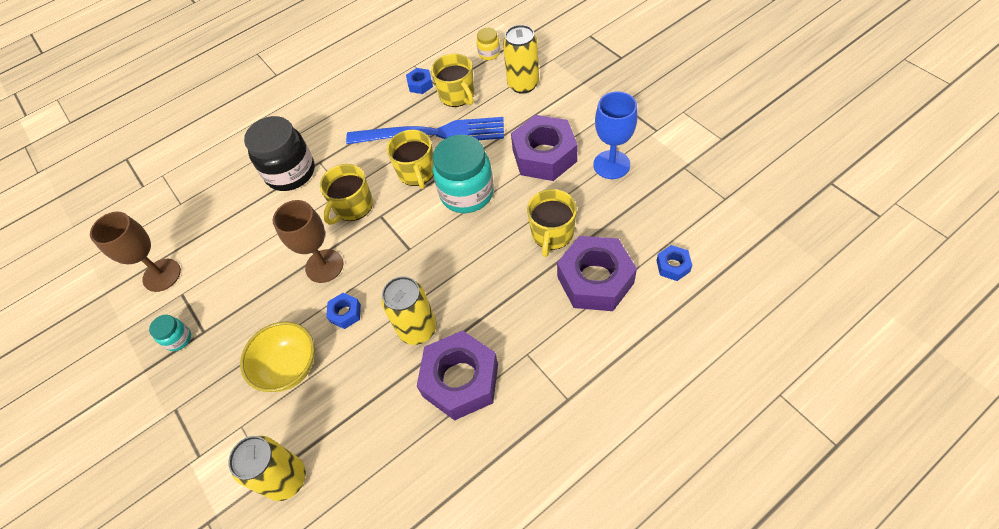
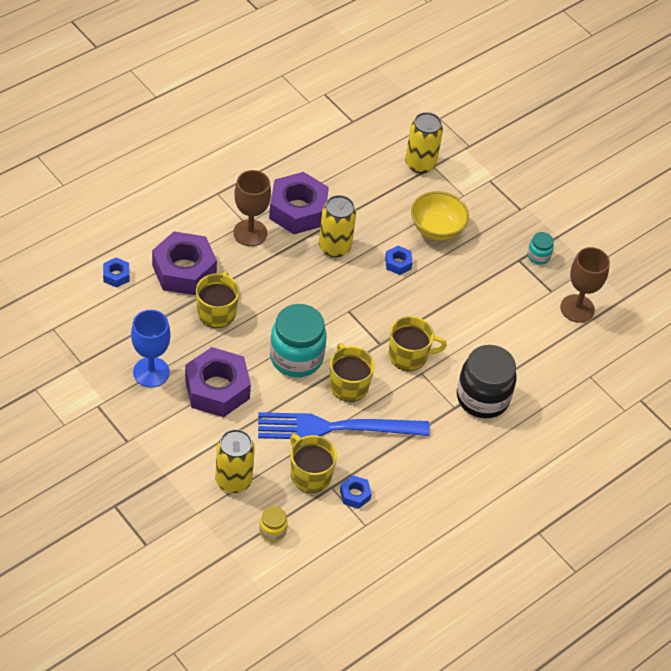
camera: 165 degrees right, 5 degrees down
brown goblet [273,200,343,283] -> brown goblet moved to [233,170,271,246]
yellow mug [320,164,373,225] -> yellow mug turned 60 degrees clockwise [389,316,447,371]

